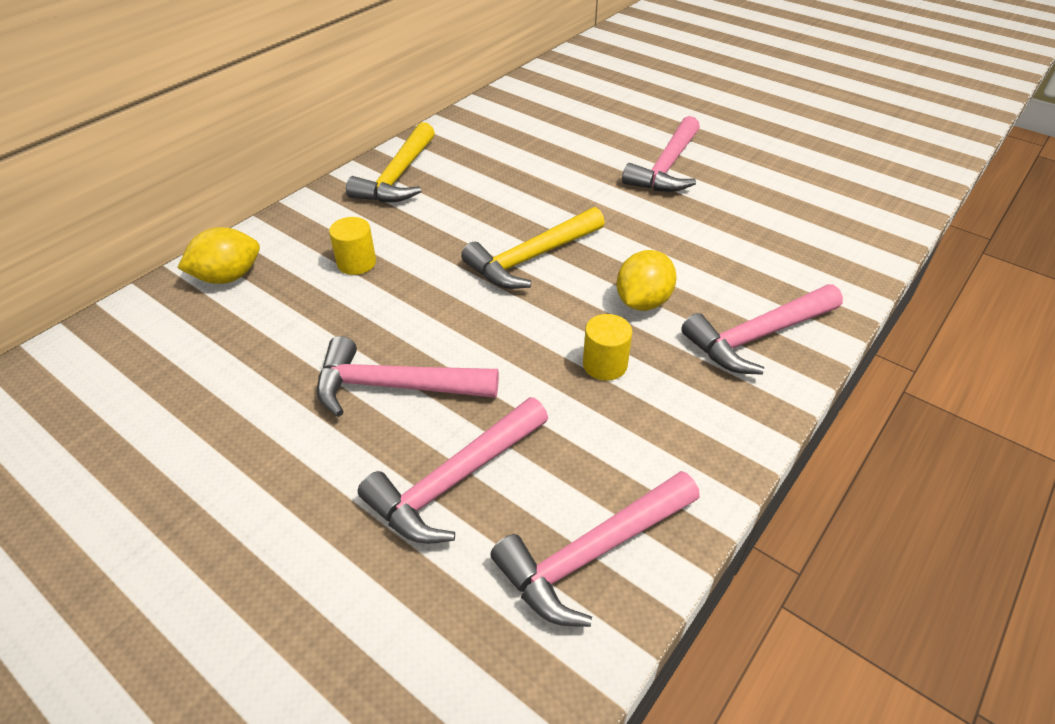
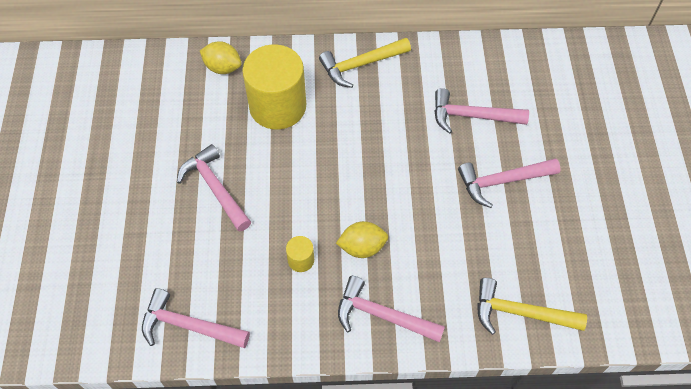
camera: 50 degrees right, 15 degrees up
yellow cylinder [329,217,376,275] -> yellow cylinder [242,44,306,130], size x2.39
pink hammer [358,397,548,544] -> pink hammer moved to [434,88,529,134]
yellow hammer [461,207,605,289] -> yellow hammer moved to [477,278,587,335]

